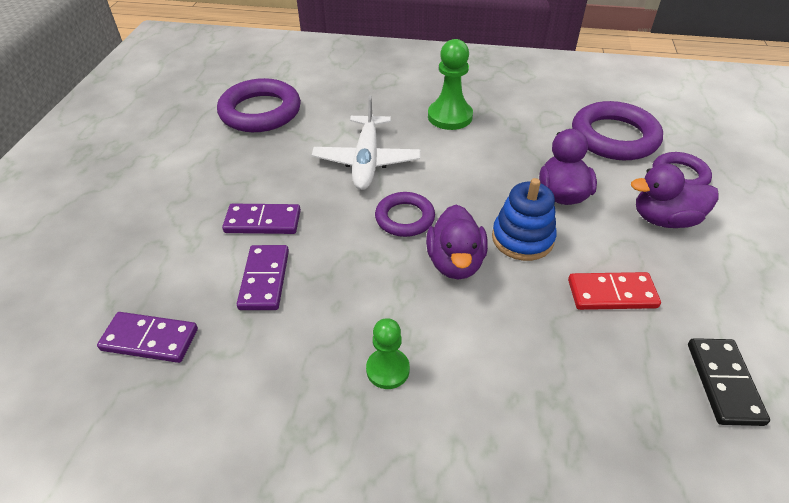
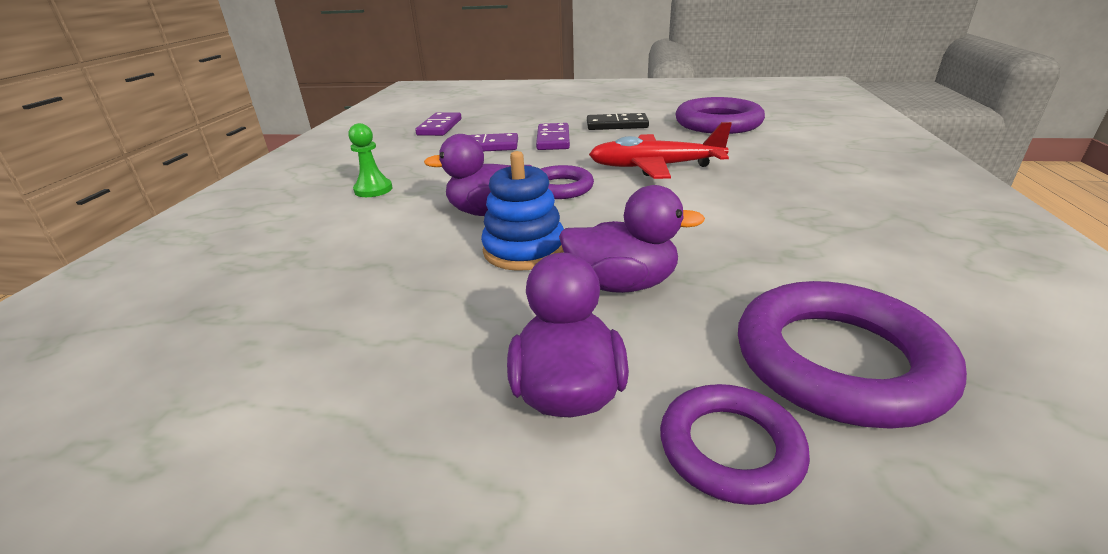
camera: 90 degrees right, 15 degrees down
white plane [312,96,420,190] -> red plane [589,122,732,179]
green pawn [428,39,473,130] -> none
red domino [568,272,661,310] -> none
black domino [688,338,770,426] -> black domino moved to [587,113,649,130]

